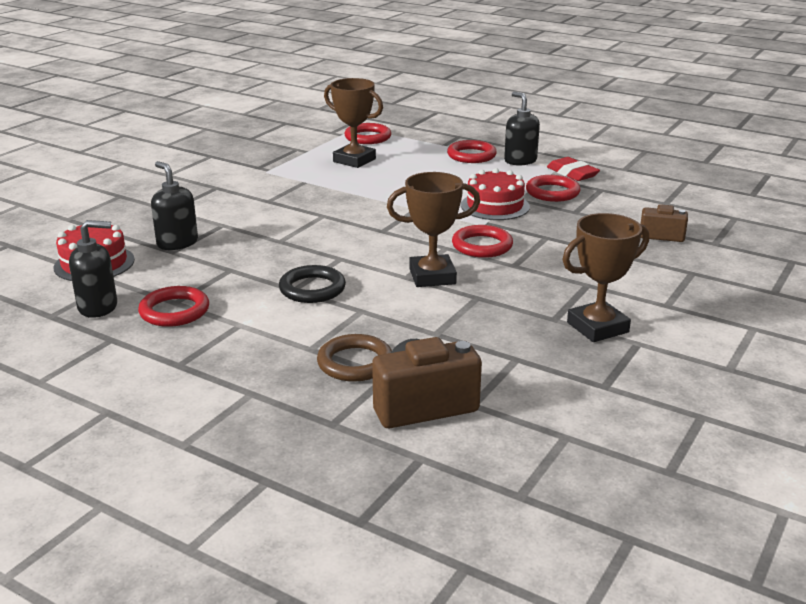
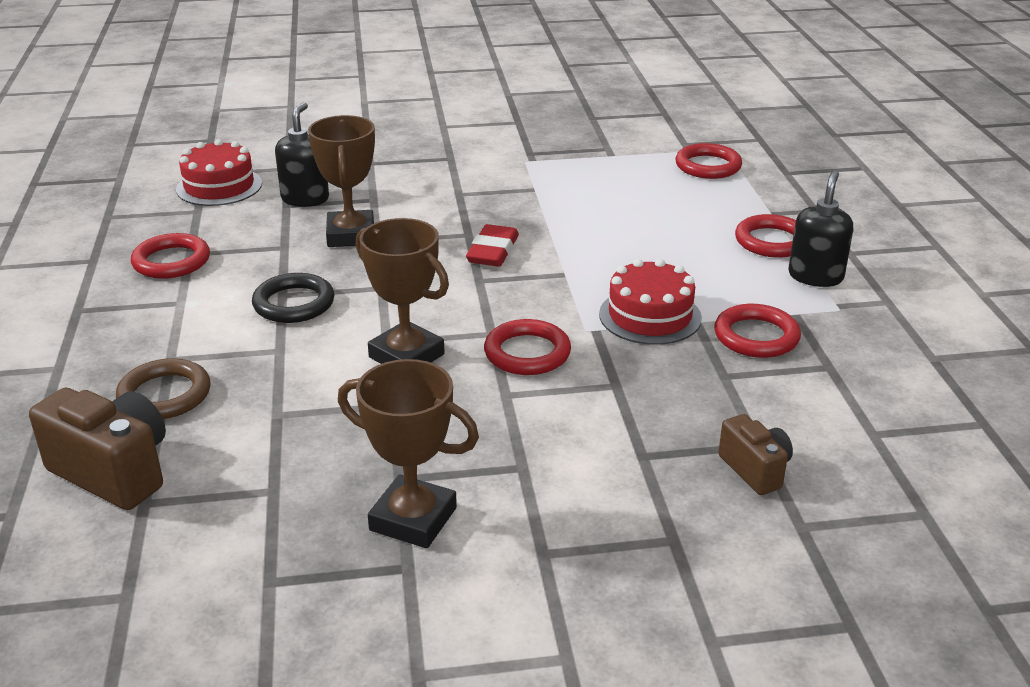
camera: 50 degrees right, 5 degrees up
black soap dispenser [69,220,117,318] -> none
brown trophy [324,78,383,168] -> brown trophy moved to [308,115,375,247]
red eraser [547,157,600,181] -> red eraser moved to [466,224,519,267]

